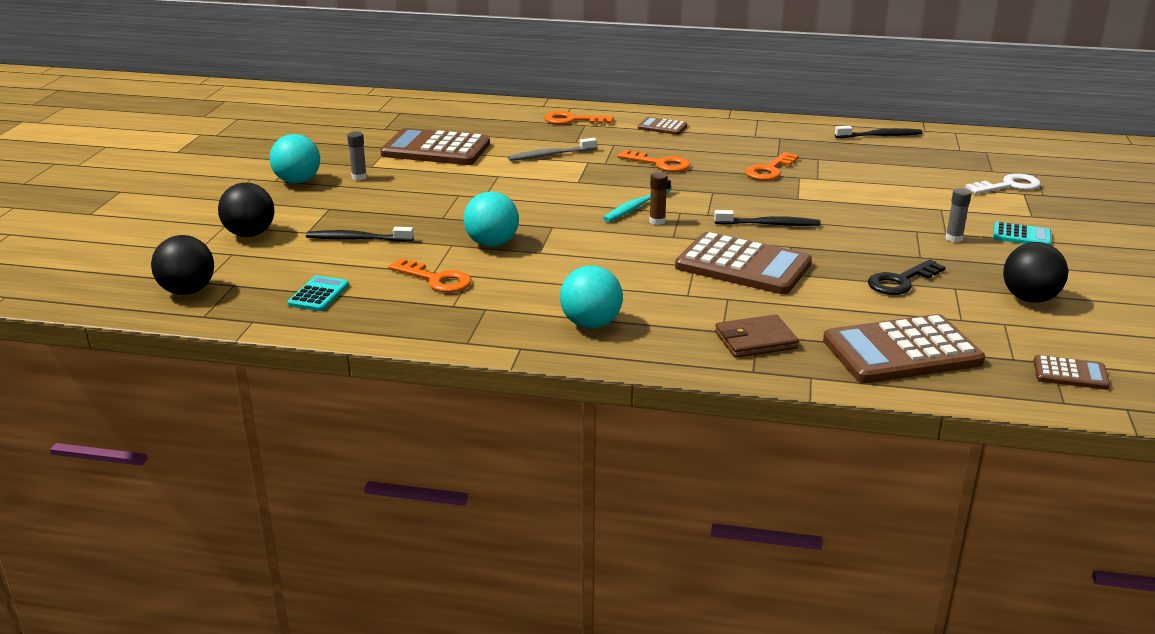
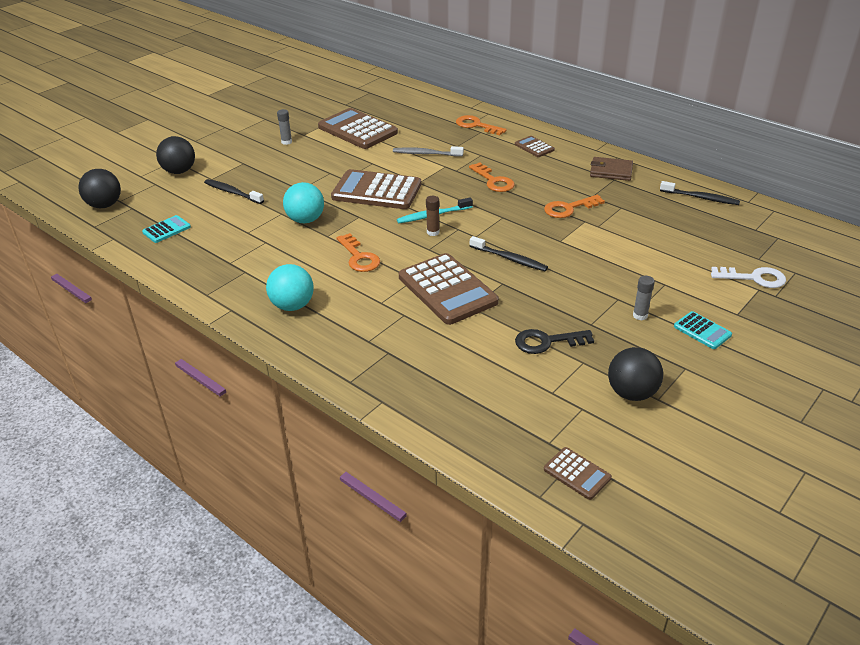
camera: 30 degrees right, 10 degrees up
turquoise ball [270,134,320,184] -> none
orange key [388,258,471,293] -> orange key moved to [337,233,380,272]
brown wallet [715,314,799,358] -> brown wallet moved to [590,157,633,181]
brown calculator [823,314,985,383] -> brown calculator moved to [331,169,421,209]

